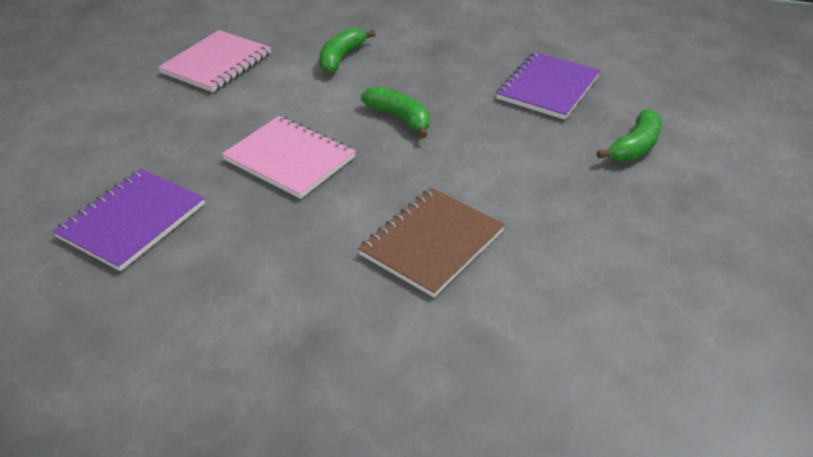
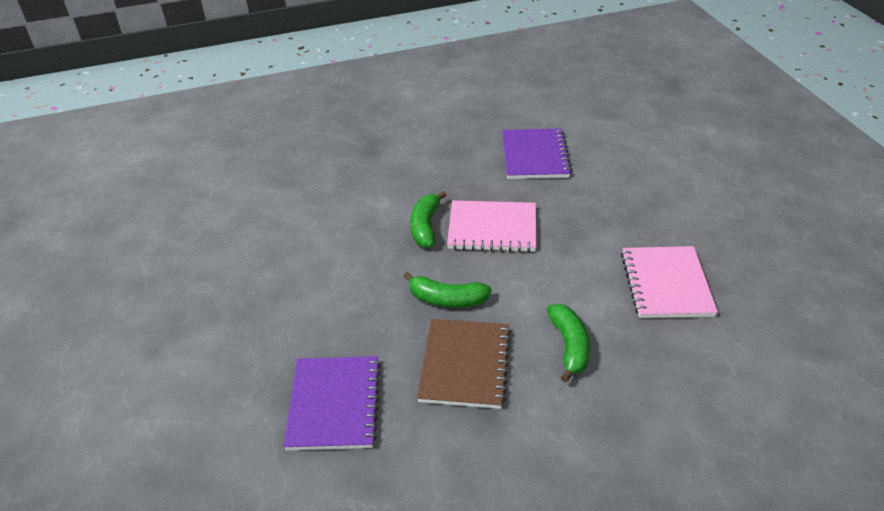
camera: 150 degrees right, 0 degrees up
brown notebook [358,188,505,297] -> brown notebook moved to [417,319,511,409]
green banana [597,109,662,162] -> green banana moved to [410,191,446,248]

